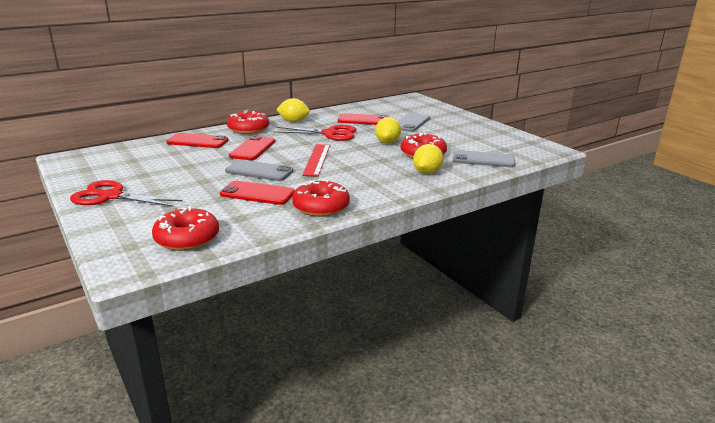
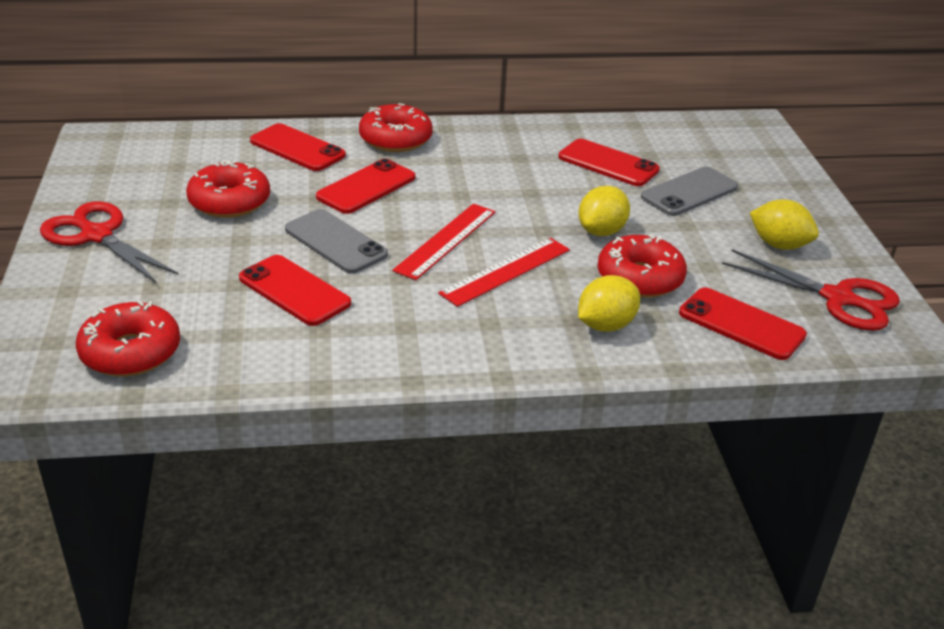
camera: 25 degrees right, 10 degrees up
red scissors [273,125,357,141] -> red scissors moved to [722,249,900,331]
yellow lemon [276,98,310,122] -> yellow lemon moved to [750,200,819,250]
red donut [292,180,350,217] -> red donut moved to [186,160,270,218]
grey phone [453,150,515,168] -> red phone [679,287,807,360]
none -> red ruler [438,238,570,307]

